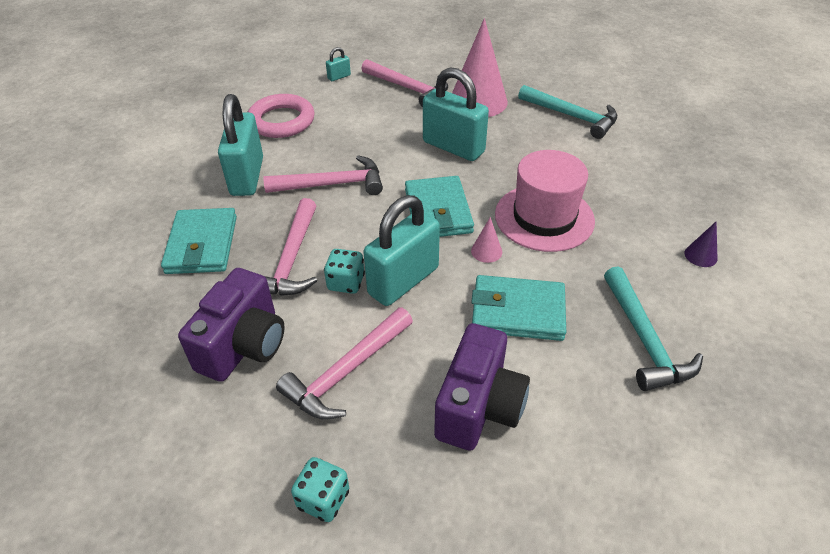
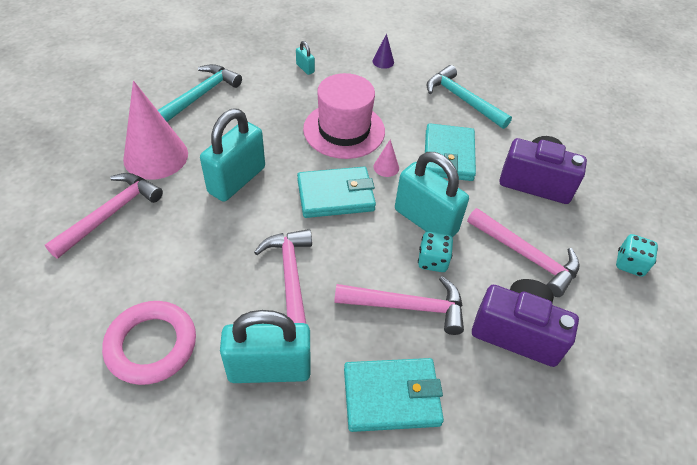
camera: 95 degrees left, 5 degrees up
turquoise padlock [326,47,351,81] -> turquoise padlock moved to [296,41,315,75]
turquoise hammer [604,266,703,391] -> turquoise hammer turned 120 degrees counterclockwise [427,65,512,129]

